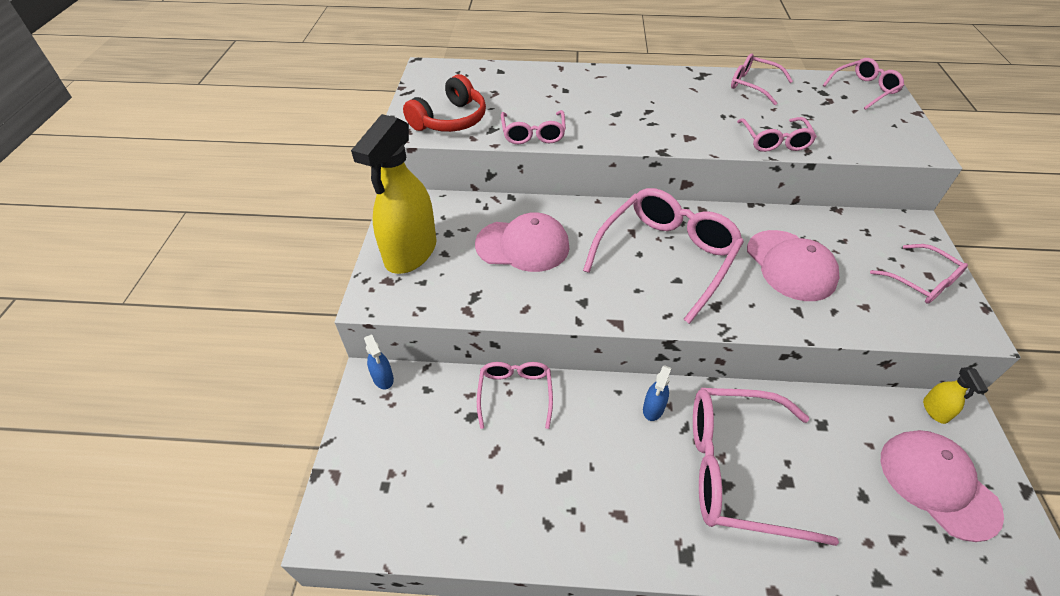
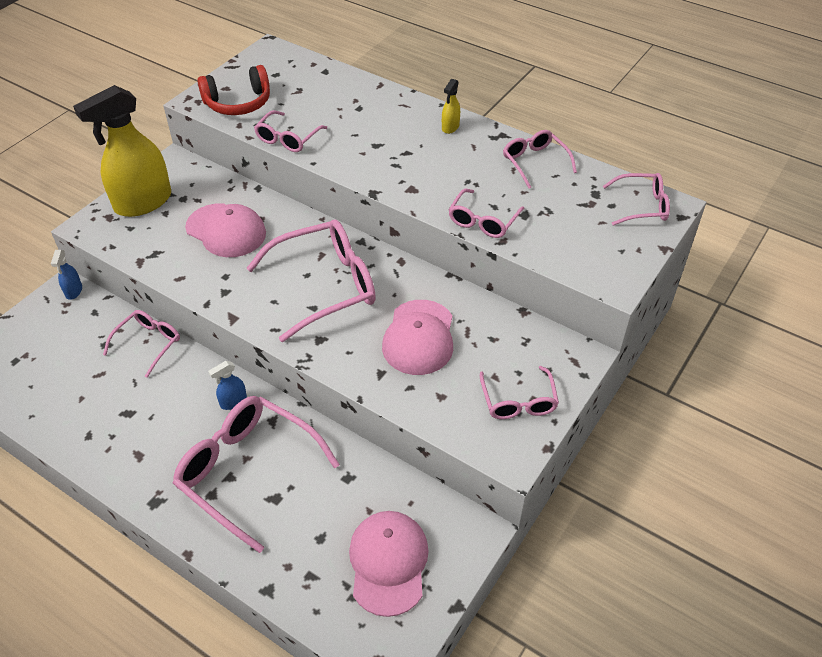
camera: 30 degrees right, 0 degrees up
yellow spray bottle [923,367,988,424] -> yellow spray bottle moved to [442,79,460,134]

